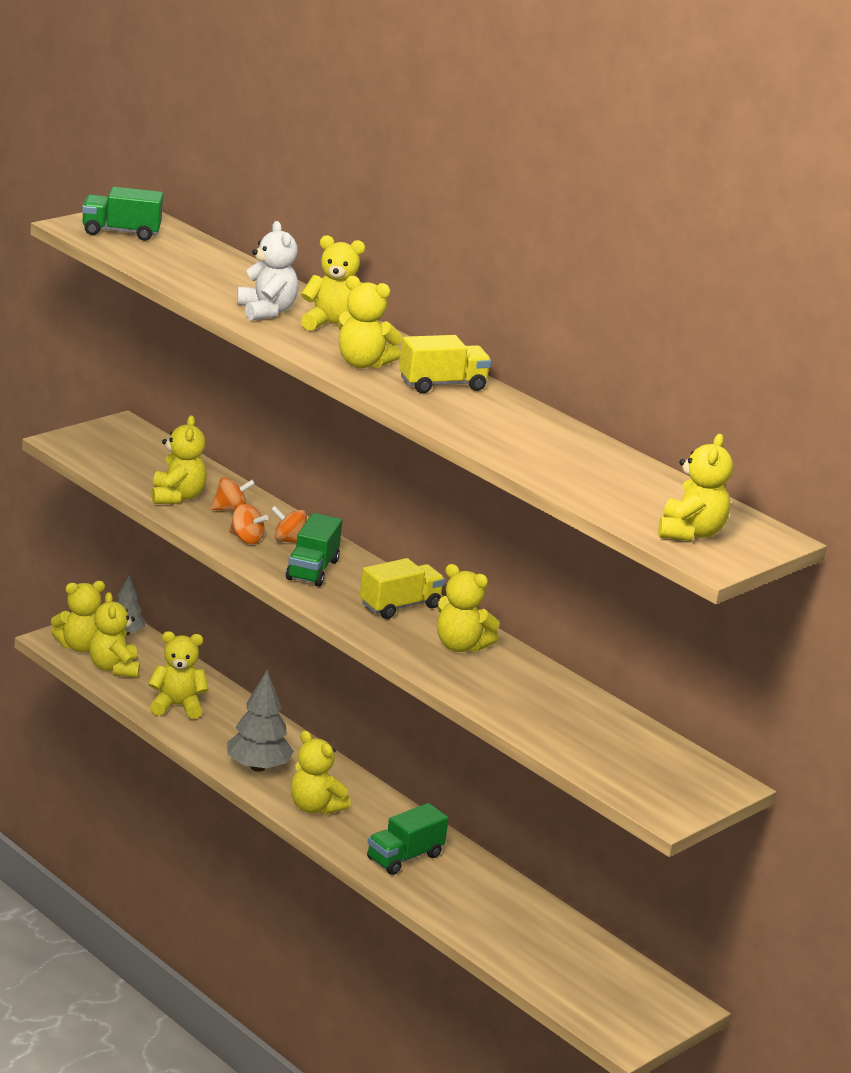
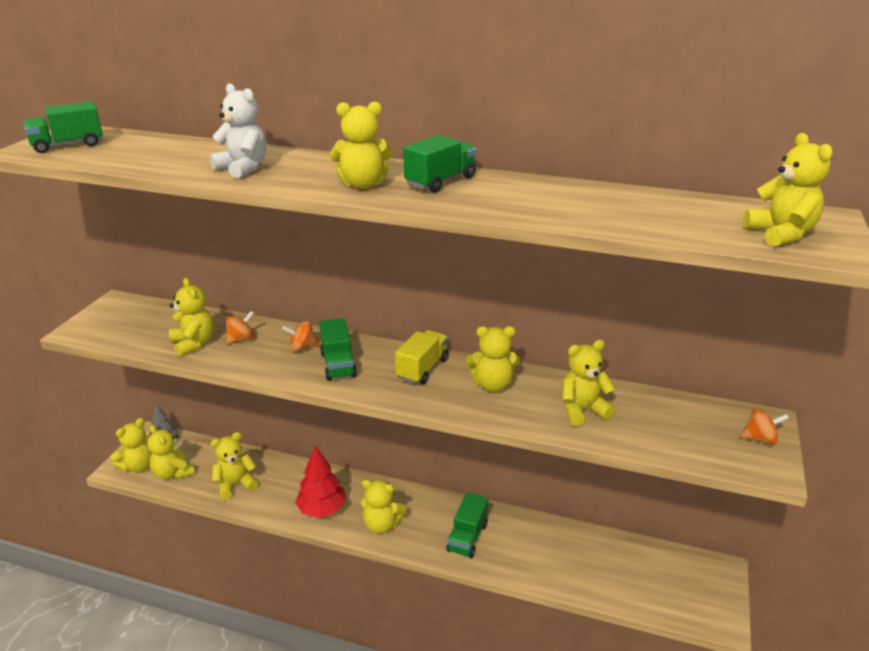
camera: 25 degrees left, 5 degrees up
grey tree [227,670,294,772] -> red tree [295,446,346,518]
orange spinning top [229,504,269,544] -> orange spinning top moved to [740,408,789,445]
yellow teddy bear [301,235,365,331] -> yellow teddy bear moved to [562,340,615,426]
yellow truck [399,335,491,393] -> green truck [403,135,476,192]

